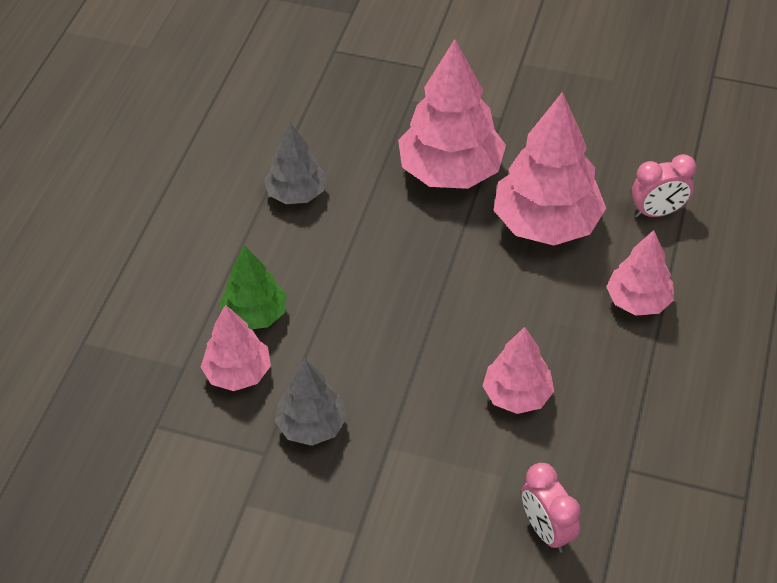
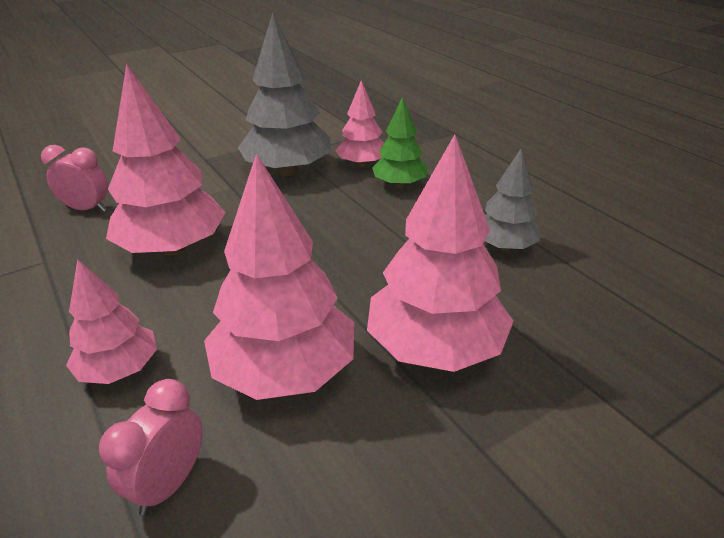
camera: 130 degrees right, 15 degrees down
grey tree [275,359,347,446] -> grey tree [238,13,331,176], size x1.72
pink tree [483,327,554,414] -> pink tree [106,64,226,256], size x1.72

